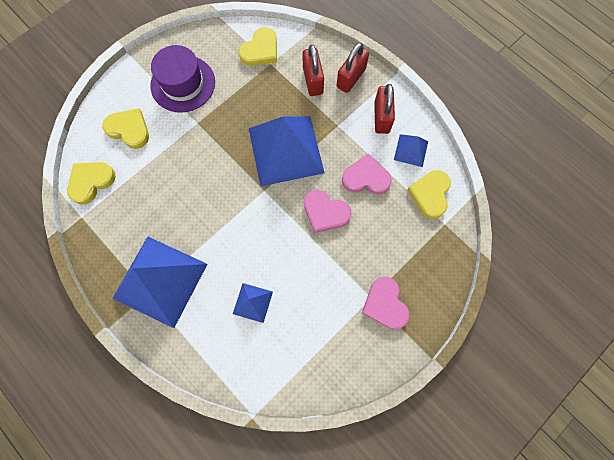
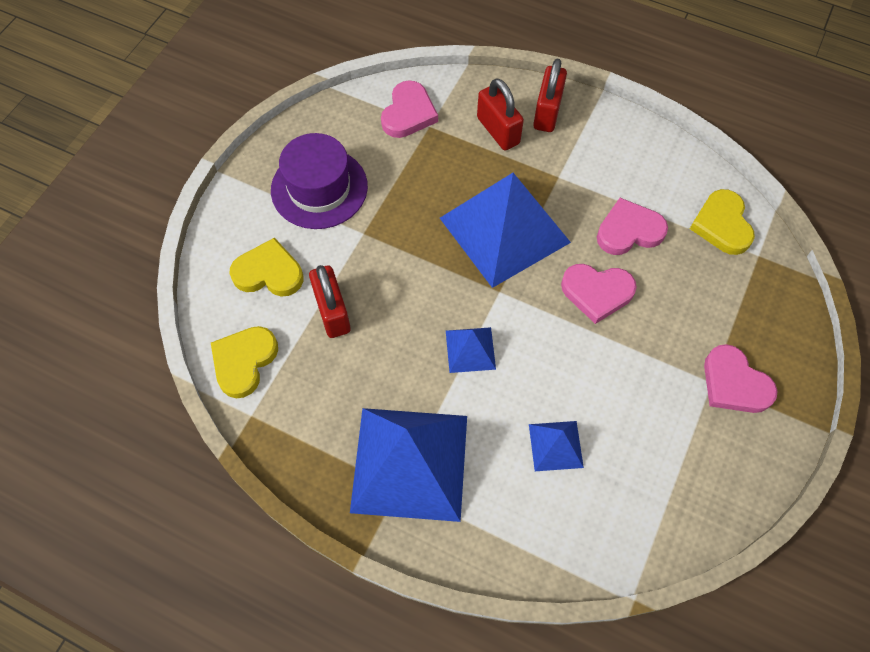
camera: 20 degrees left, 10 degrees down
yellow heart [239,27,277,66] -> pink heart [381,80,438,138]
red padlock [374,84,395,134] -> red padlock moved to [309,265,351,338]
blue pyramid [394,134,428,167] -> blue pyramid moved to [446,327,496,373]

